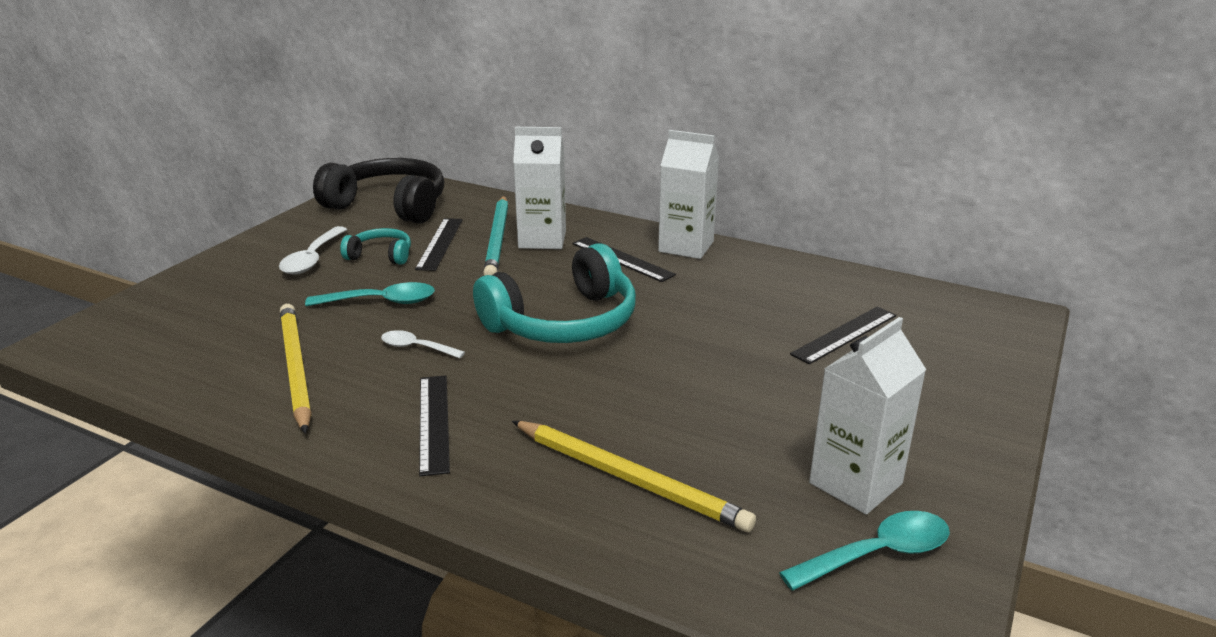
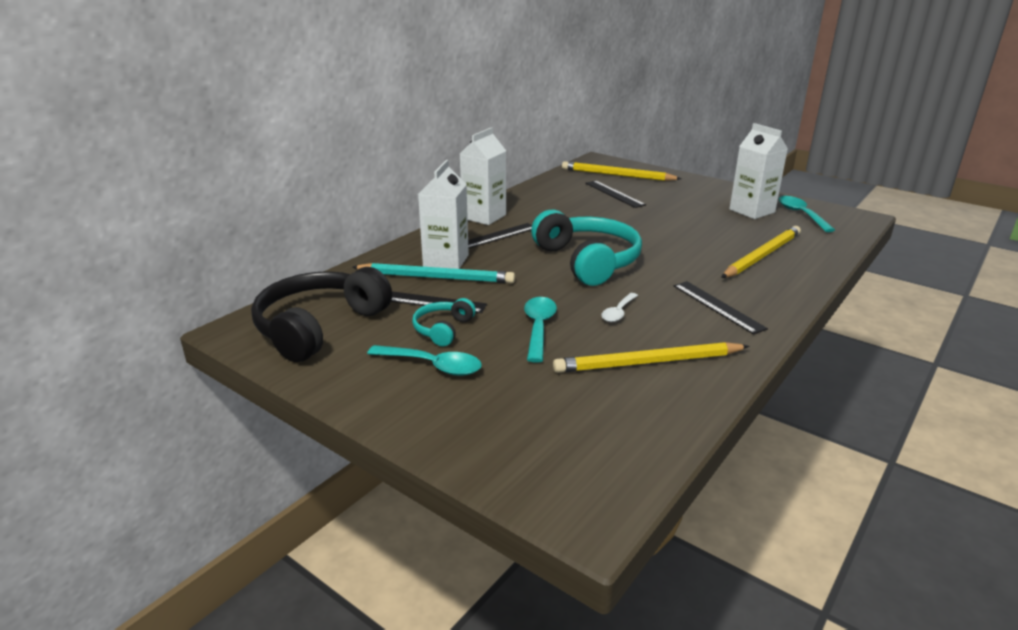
camera: 80 degrees left, 0 degrees up
white spoon [279,226,347,274] -> turquoise spoon [367,345,482,376]
black ruler [419,375,450,476] -> black ruler turned 60 degrees clockwise [674,281,768,335]
none -> yellow pencil [562,161,682,181]

